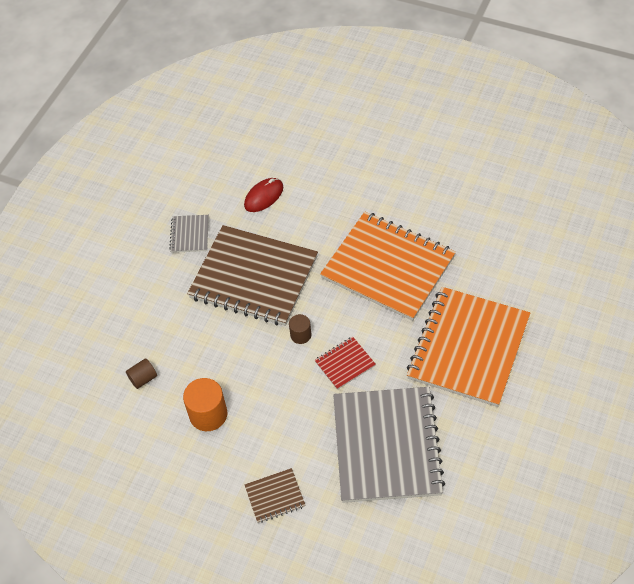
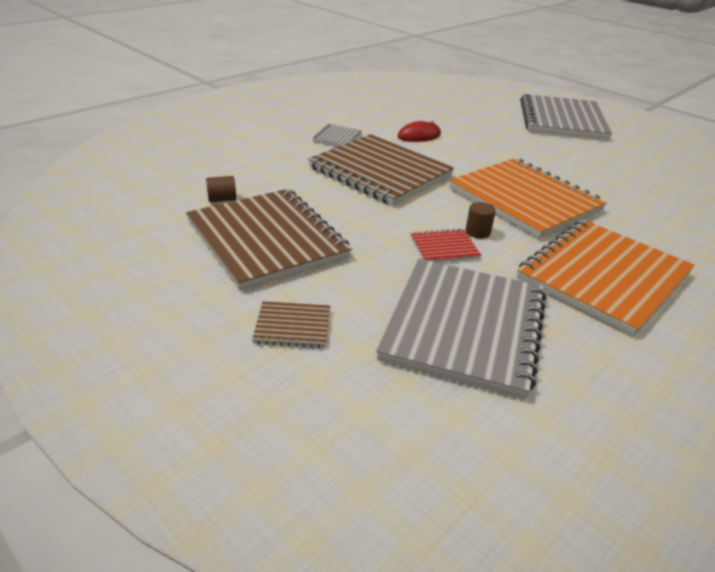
camera: 15 degrees right, 20 degrees down
orange cylinder [183,378,227,431] -> brown notebook [186,189,352,290]
brown cylinder [289,314,311,344] -> brown cylinder moved to [465,202,496,239]
none -> grey notebook [520,94,612,140]

